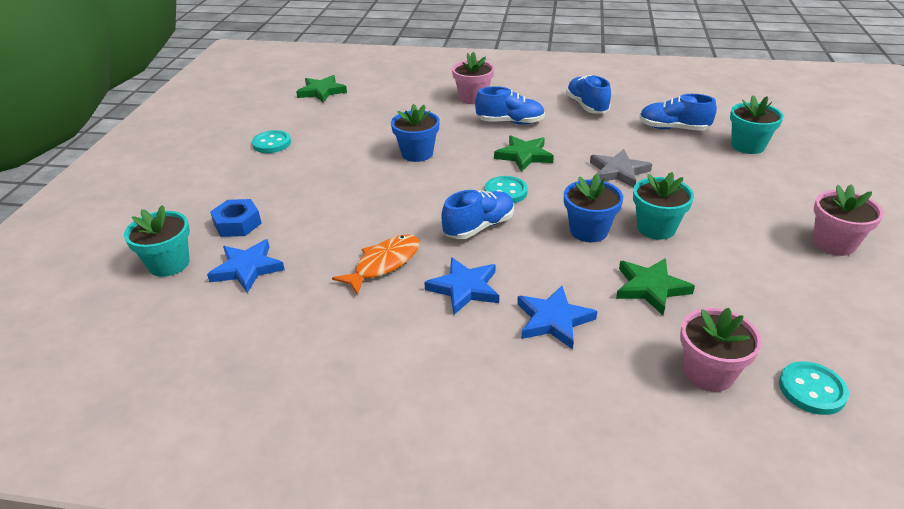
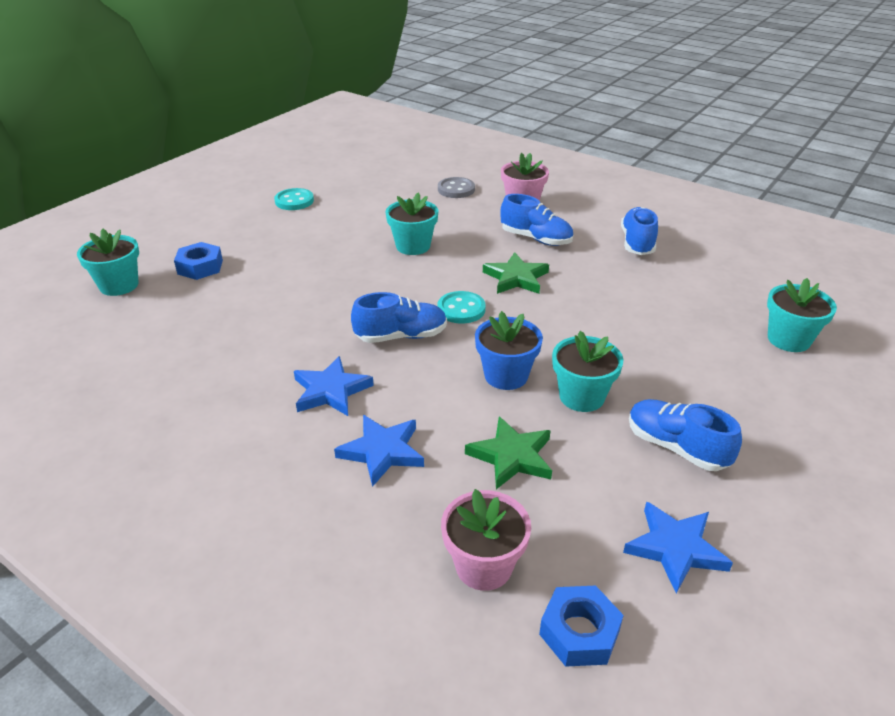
camera: 25 degrees right, 0 degrees up
blue star [207,239,285,293] -> blue star moved to [623,501,733,593]
green star [296,75,347,103] -> none
orange fish [332,235,420,296] -> none
blue flower pot [391,104,440,162] -> turquoise flower pot [386,193,438,255]
grey star [590,149,652,187] -> none
blue shoe [639,94,717,131] -> blue shoe moved to [629,399,742,471]
turquoise button [779,361,849,415] -> blue nut [539,586,624,667]
pink flower pot [813,184,884,256] -> none
none -> grey button [438,177,475,198]

